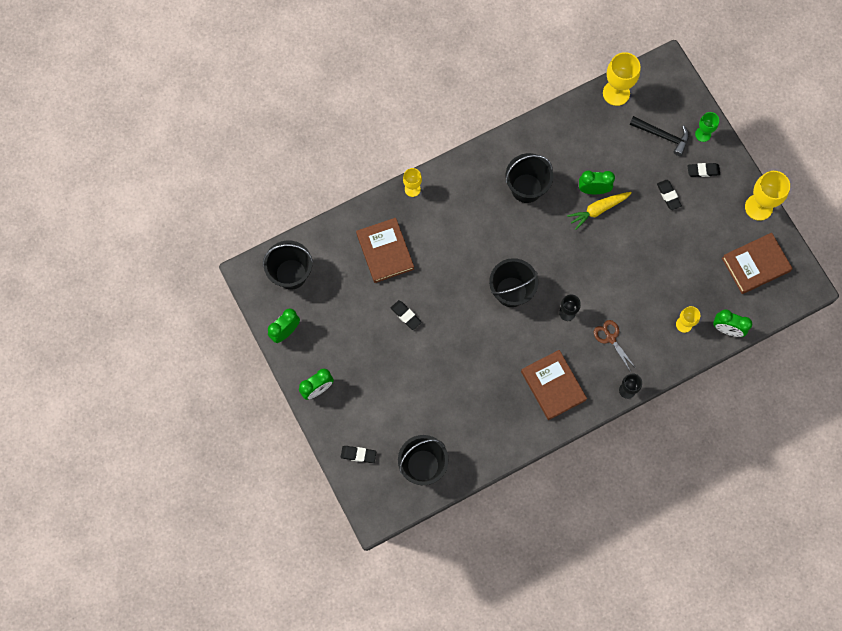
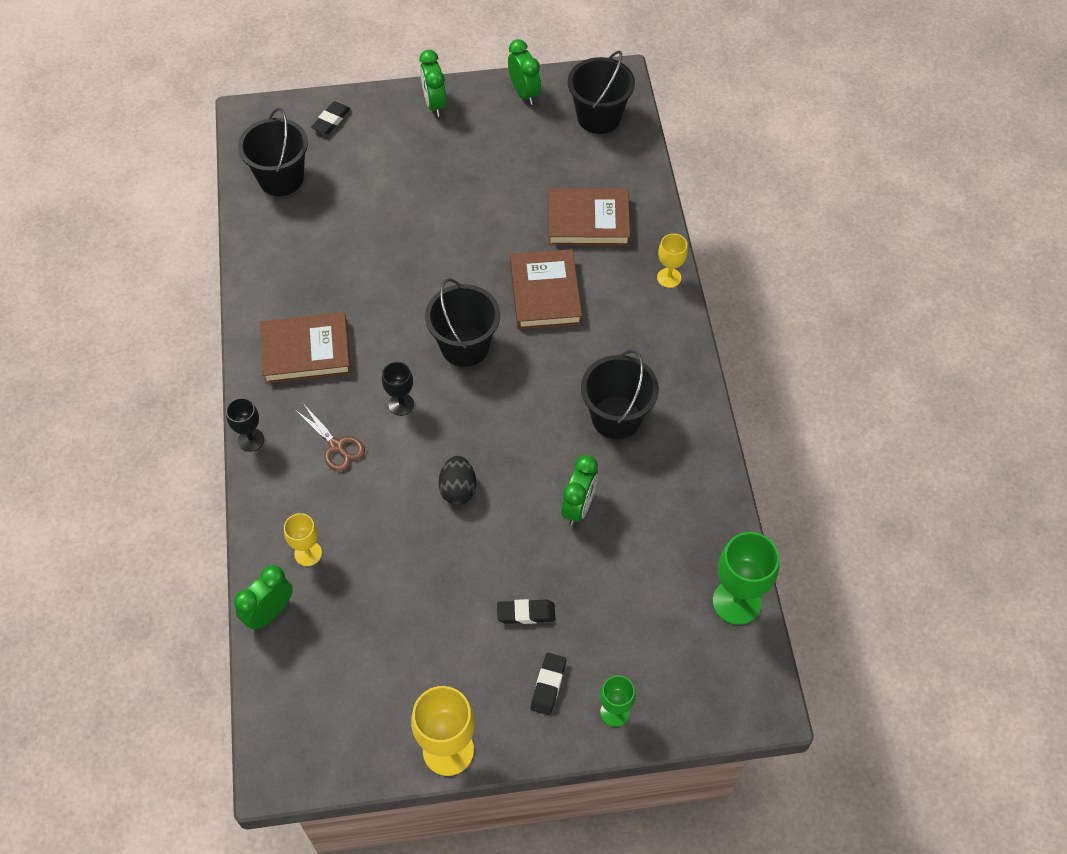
camera: 110 degrees right, 15 degrees down
black eraser [391,300,422,330] -> none
yellow carrot [567,192,632,230] -> none
brown scissors [594,320,635,372] -> brown scissors turned 60 degrees clockwise [297,405,365,471]
yellow goblet [603,52,641,106] -> green goblet [713,532,779,625]
black hammer [629,116,689,156] -> none
brown book [722,233,793,294] -> brown book moved to [510,249,582,329]
none -> black egg [439,456,476,505]

